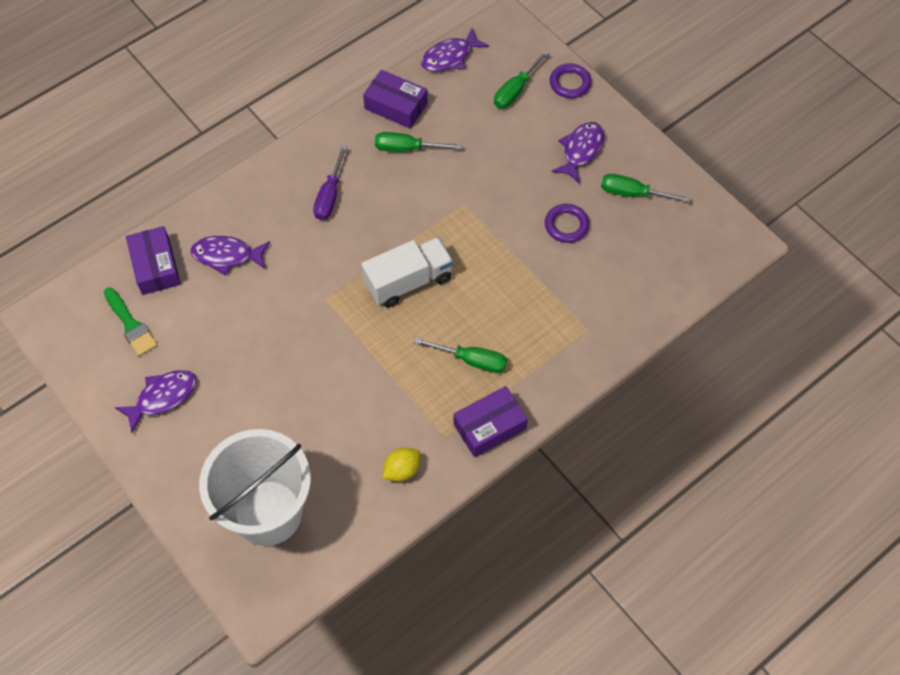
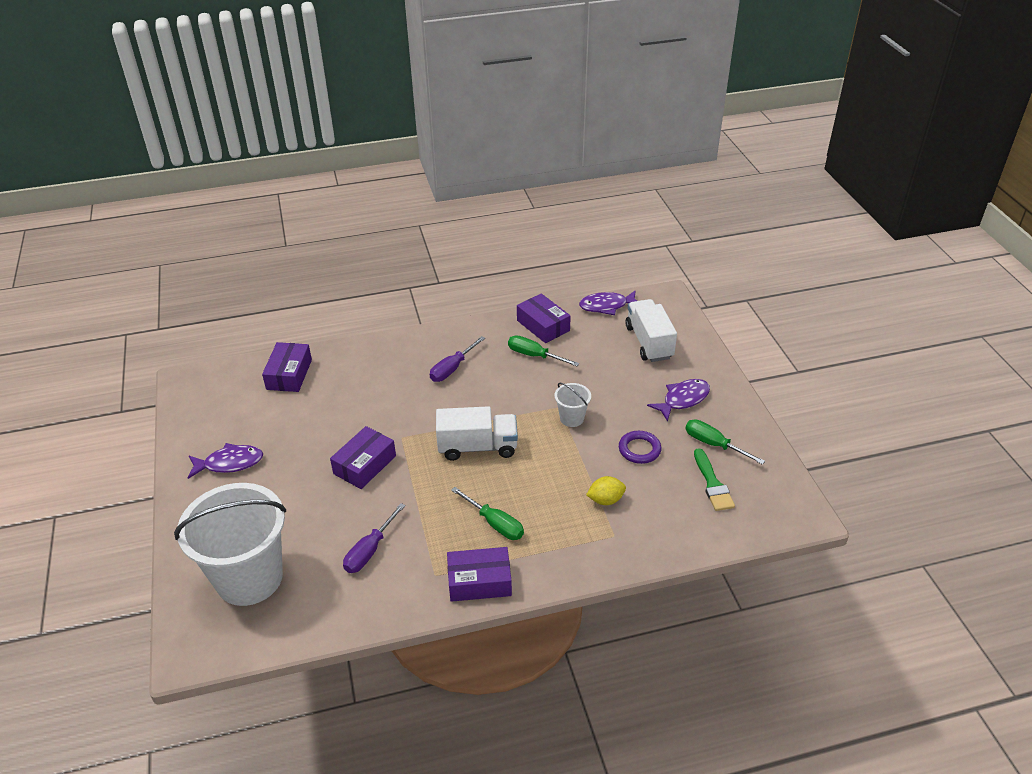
camera: 25 degrees right, 20 degrees down
green brush [104,288,158,356] -> green brush moved to [694,448,735,511]
purple fish [191,236,270,275] -> none
yellow lemon [383,448,420,482] -> yellow lemon moved to [586,476,626,505]
green screwdriver [494,51,549,108] -> white truck [625,299,677,362]
purple ring [550,63,591,98] -> none
none -> purple box [330,426,396,489]
none -> purple screwdriver [343,503,406,573]
none -> white bucket [554,383,591,427]

